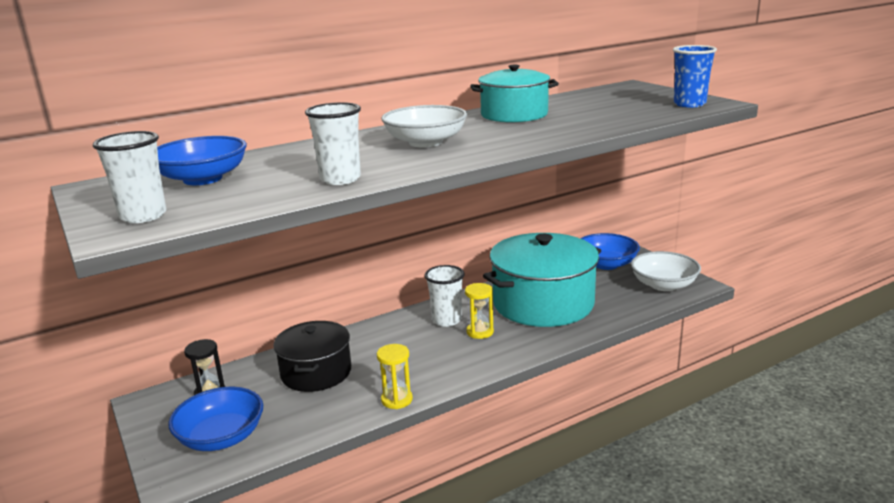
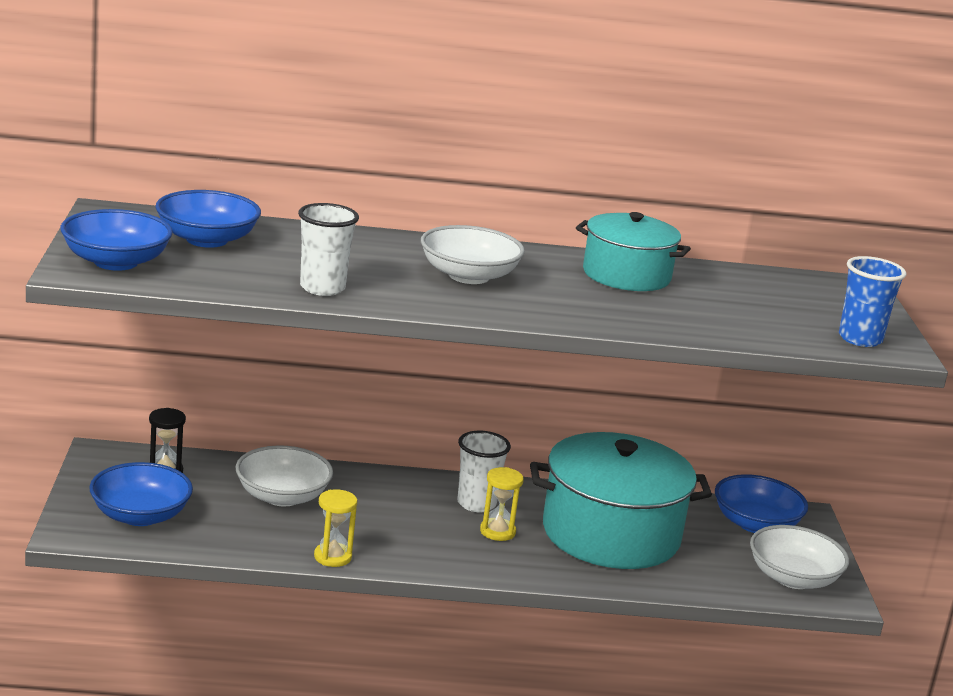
camera: 25 degrees right, 0 degrees up
white cup [93,131,166,223] -> blue bowl [60,209,173,271]
black pot [273,321,351,392] -> white bowl [235,445,333,506]

